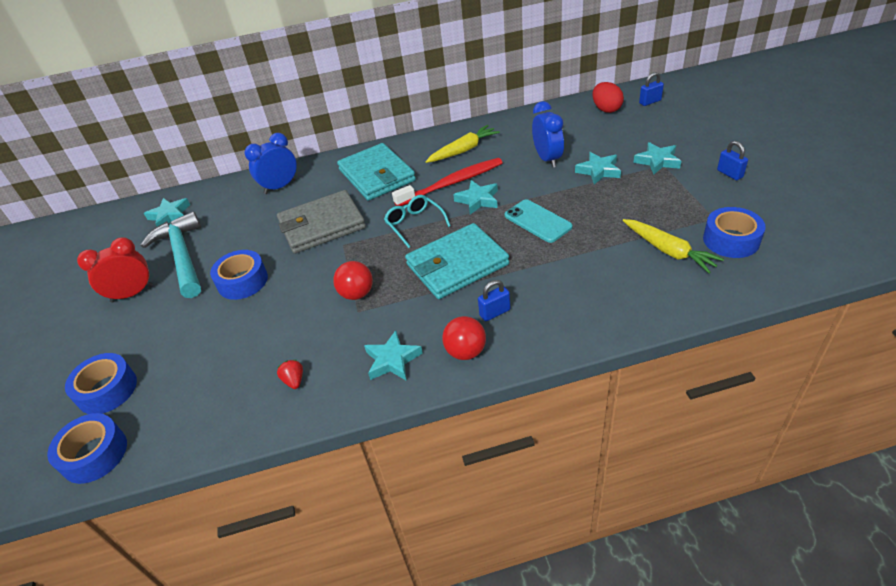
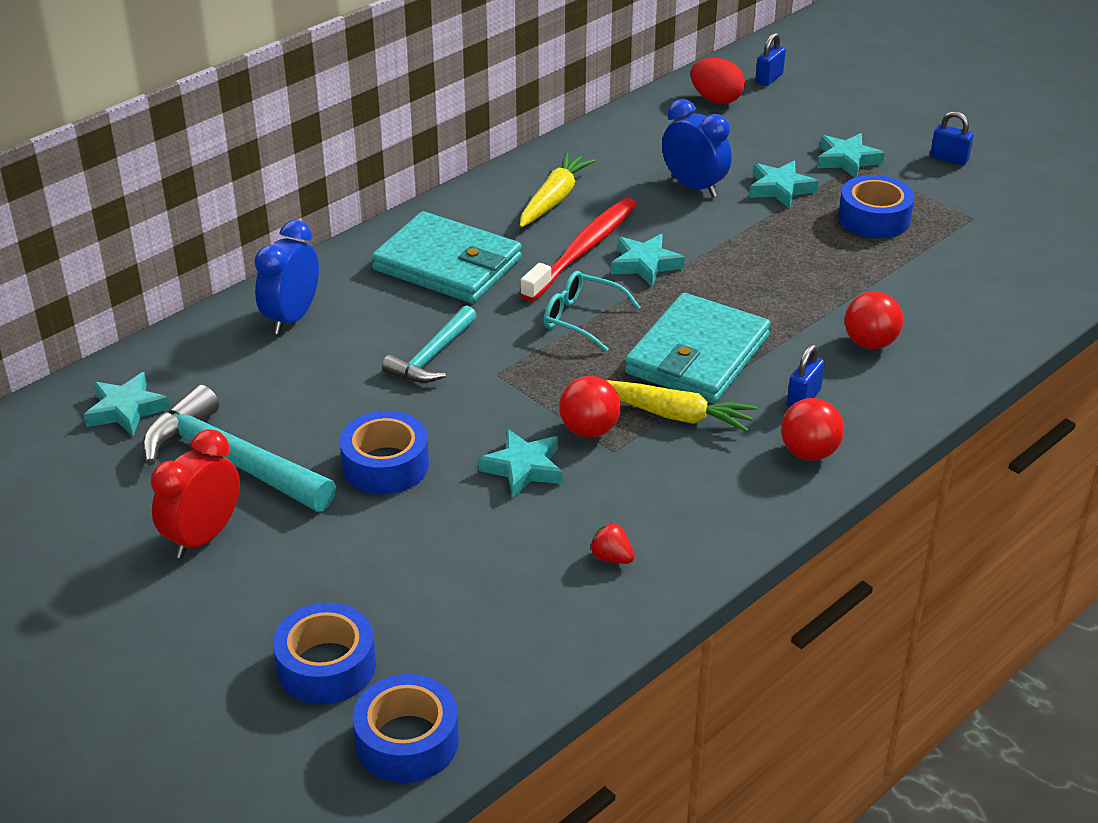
camera: 35 degrees left, 5 degrees down
grey wallet [277,190,366,254] -> turquoise hammer [382,305,477,383]
turquoise star [364,330,423,381] -> turquoise star moved to [478,429,563,498]
turquoise phone [505,199,573,243] -> none
yellow carrot [622,219,724,273] -> yellow carrot moved to [606,380,757,432]
blue tape [703,207,766,258] -> blue tape moved to [838,175,915,238]
none -> red ball [845,291,903,349]

